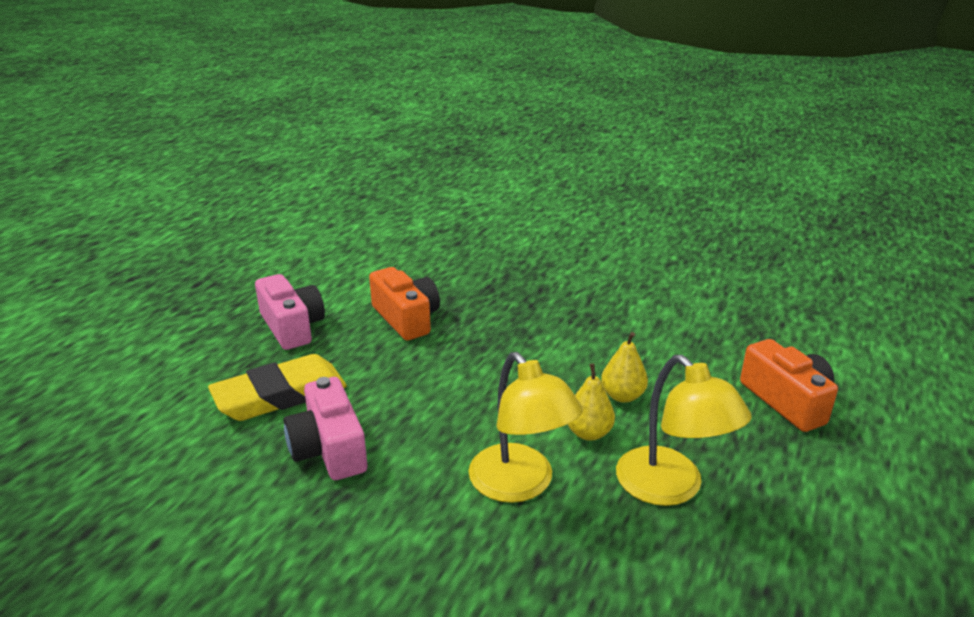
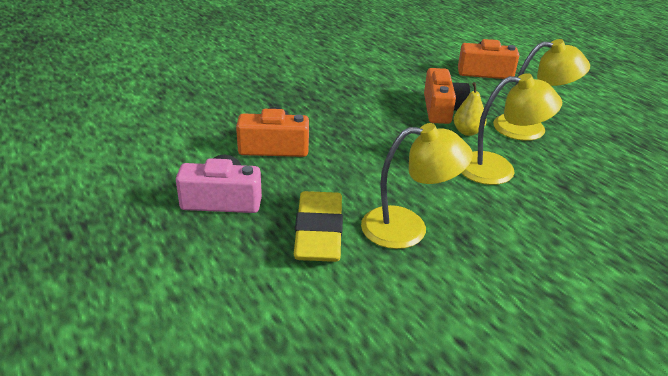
camera: 60 degrees left, 5 degrees up
pink camera [284,377,367,480] -> yellow lamp [361,123,473,249]
yellow pear [601,332,648,403] -> orange camera [424,68,470,124]

